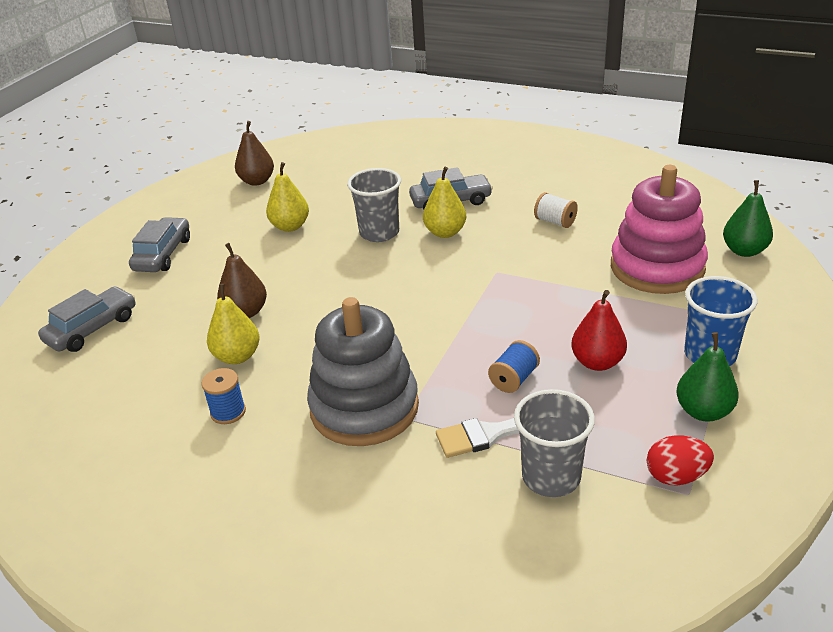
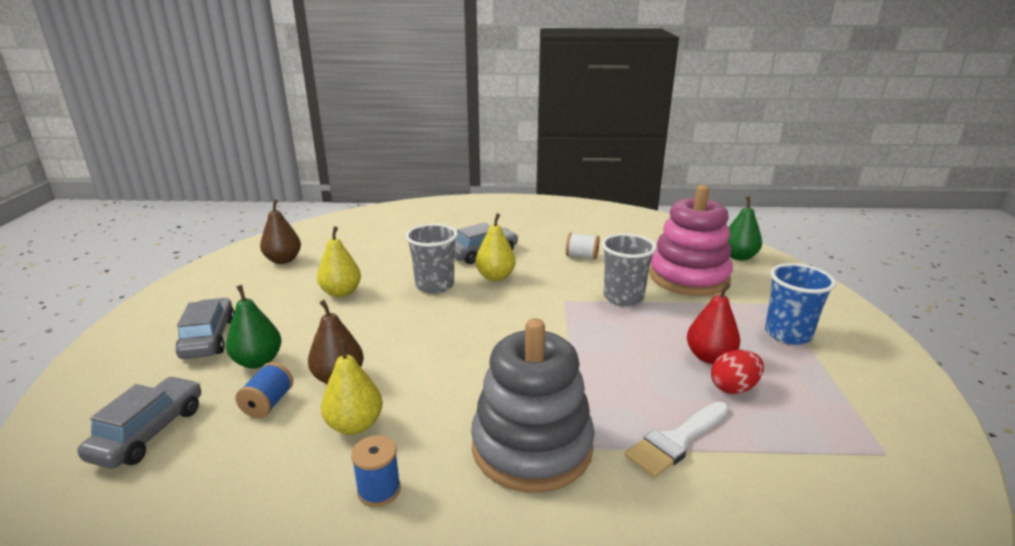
camera: 25 degrees left, 10 degrees down
blue spool [488,340,540,393] -> blue spool moved to [235,362,293,418]
grey cup [514,389,595,497] -> grey cup moved to [602,233,657,306]
red egg [647,435,714,486] -> red egg moved to [711,349,764,394]
green pear [676,332,739,422] -> green pear moved to [226,285,281,369]

